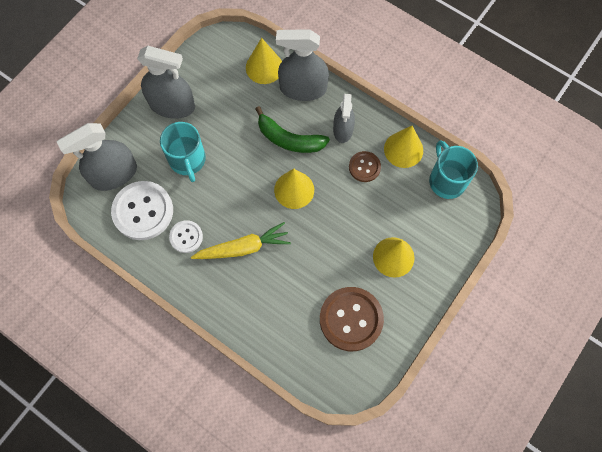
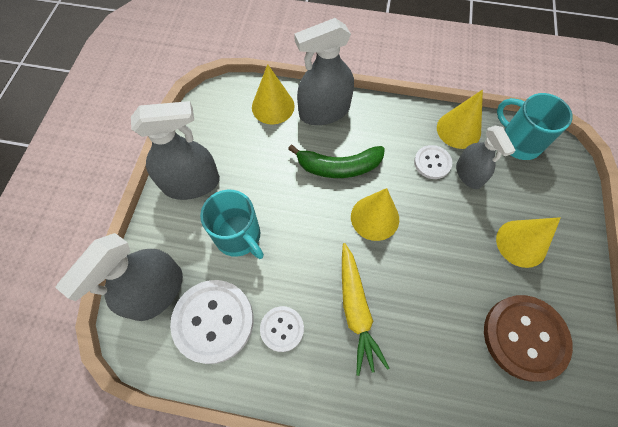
camera: 25 degrees left, 5 degrees down
yellow carrot [191,222,291,259] -> yellow carrot turned 120 degrees clockwise [342,243,390,376]
grey spray bottle [333,94,355,143] -> grey spray bottle moved to [456,126,516,189]
brown button [349,151,381,182] -> white button [414,145,452,179]

